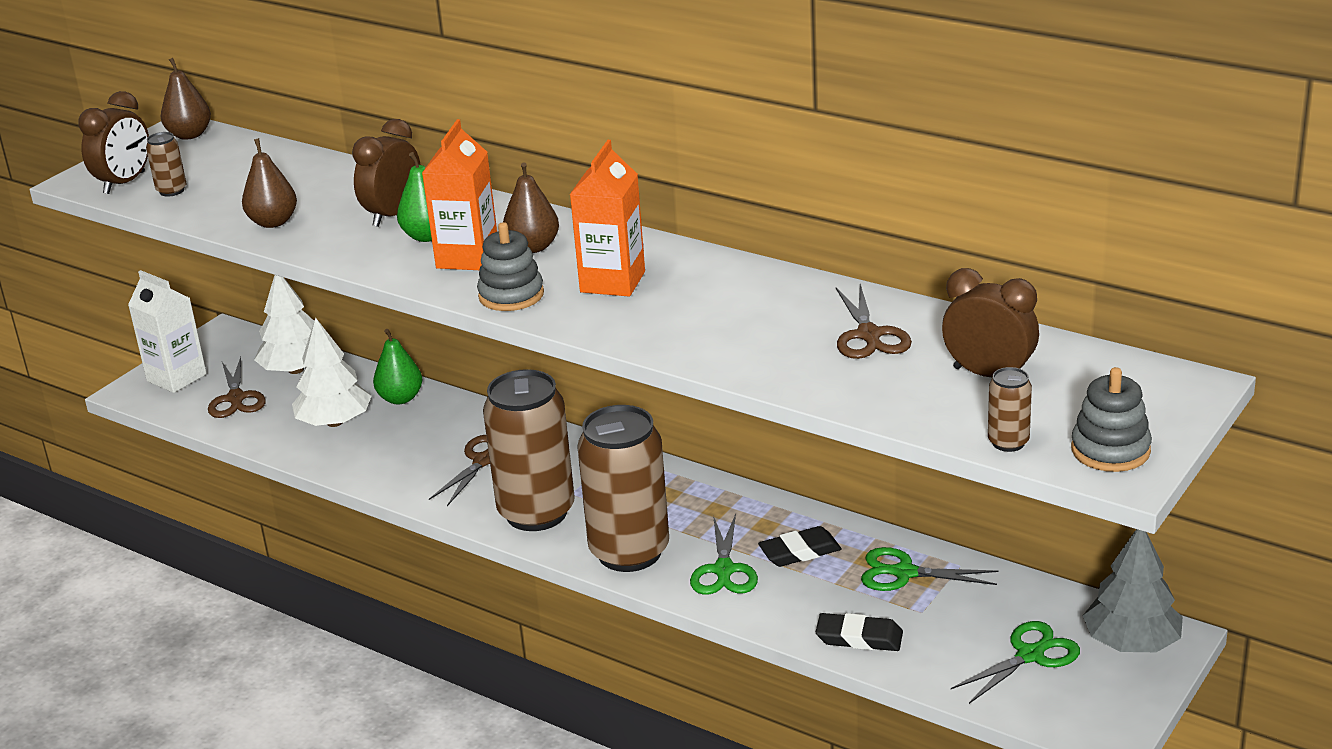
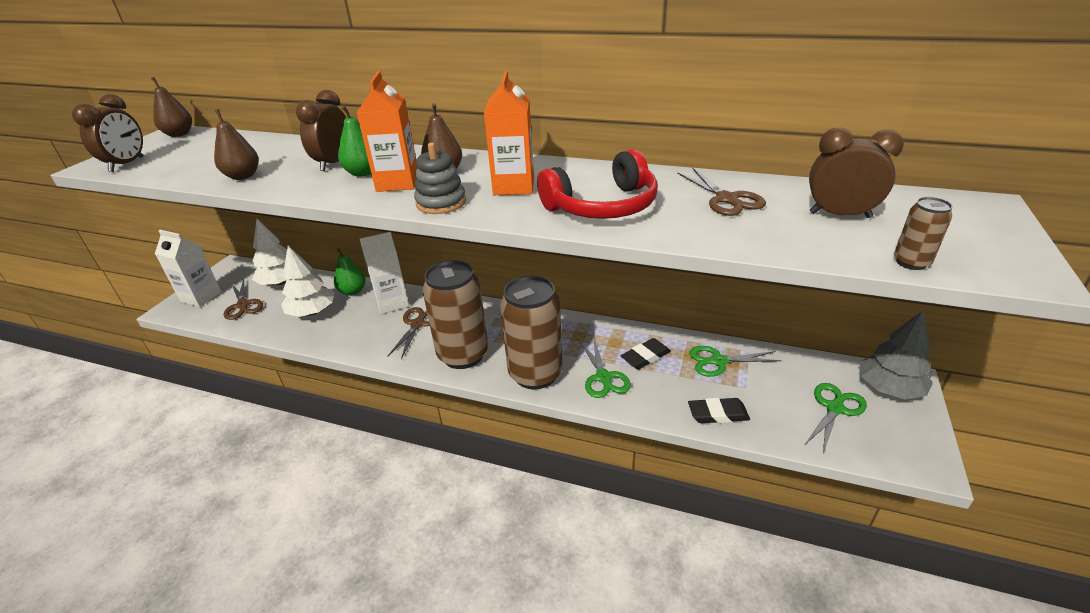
camera: 15 degrees left, 5 degrees up
brown can [146,132,187,197] -> none
grey stacking toy [1071,367,1152,472] -> none
none -> white carton [360,232,409,314]
none -> red headphones [537,149,658,219]

